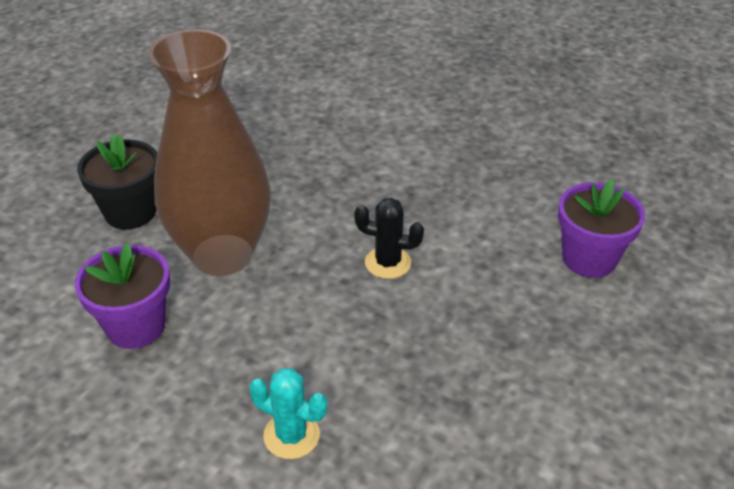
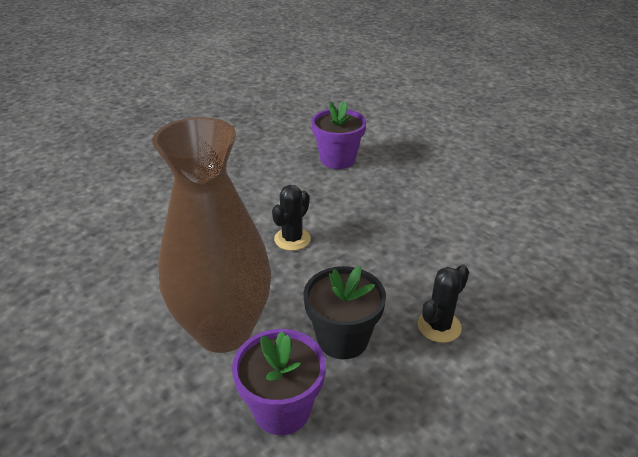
camera: 70 degrees left, 5 degrees down
black flower pot [77,134,157,230] -> black flower pot moved to [303,266,386,359]
turquoise cactus [249,368,328,459] -> black cactus [418,264,469,343]

